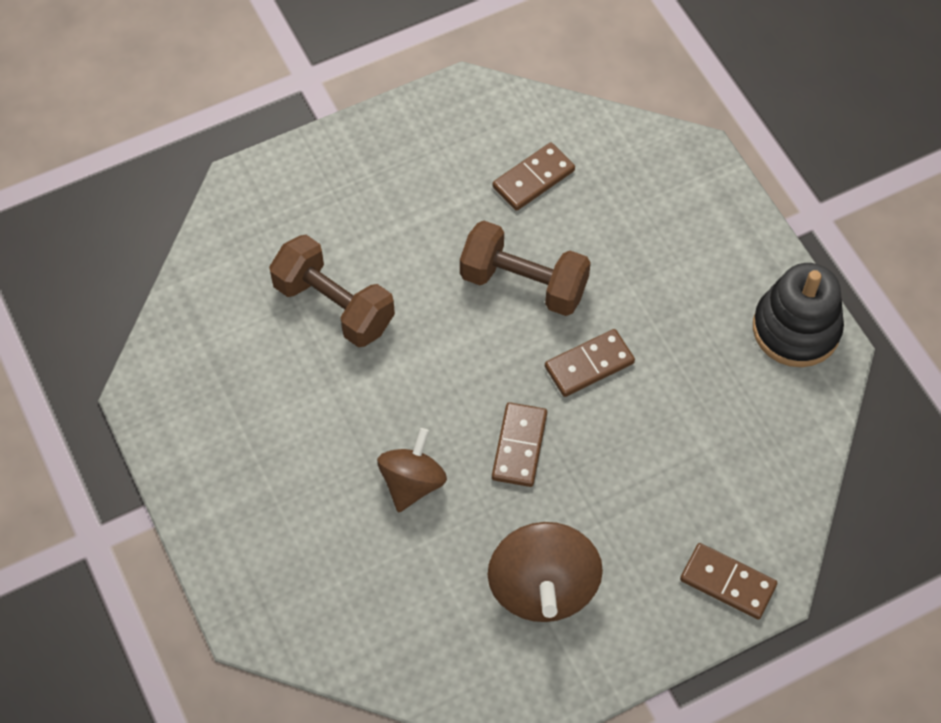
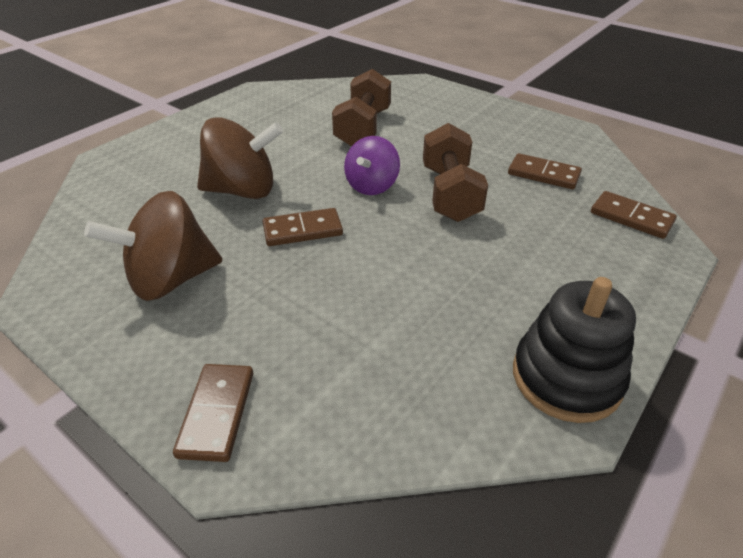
camera: 65 degrees right, 20 degrees down
brown spinning top [377,428,447,512] -> brown spinning top [197,117,283,199], size x1.52
brown domino [545,329,635,397] -> brown domino moved to [591,191,677,239]
none -> purple spinning top [344,136,400,195]

